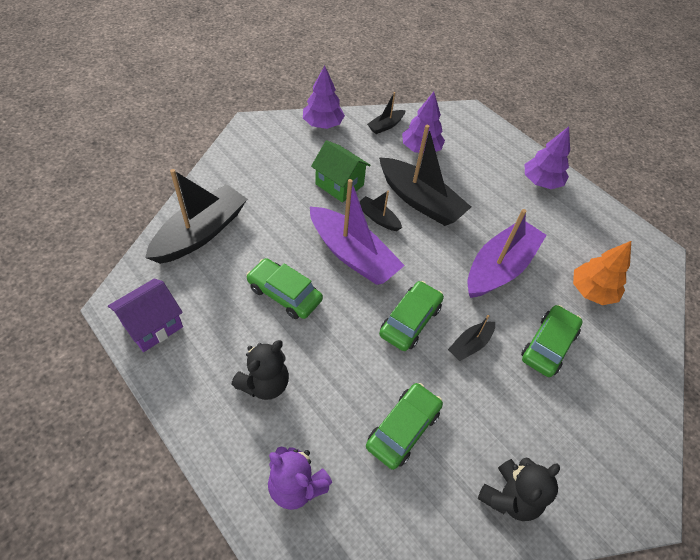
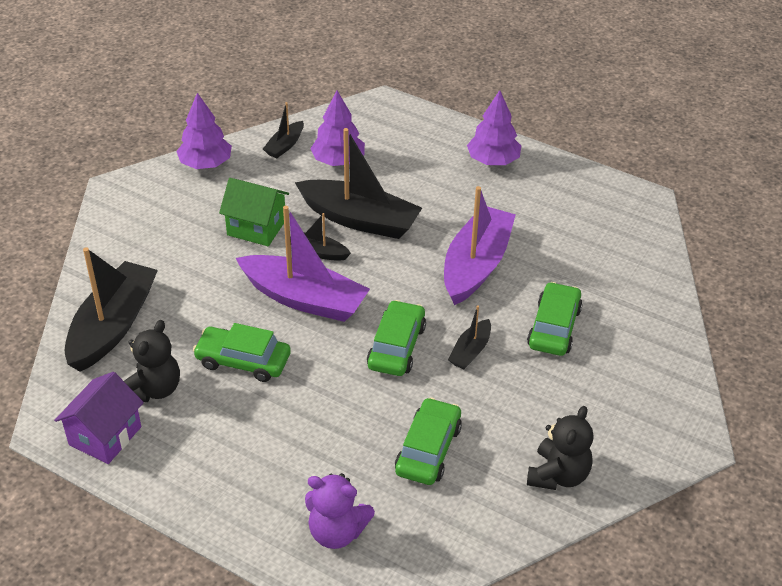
camera: 15 degrees left, 10 degrees down
black teddy bear [231,340,289,400] -> black teddy bear moved to [124,320,180,402]
orange tree [573,241,631,305] -> none

